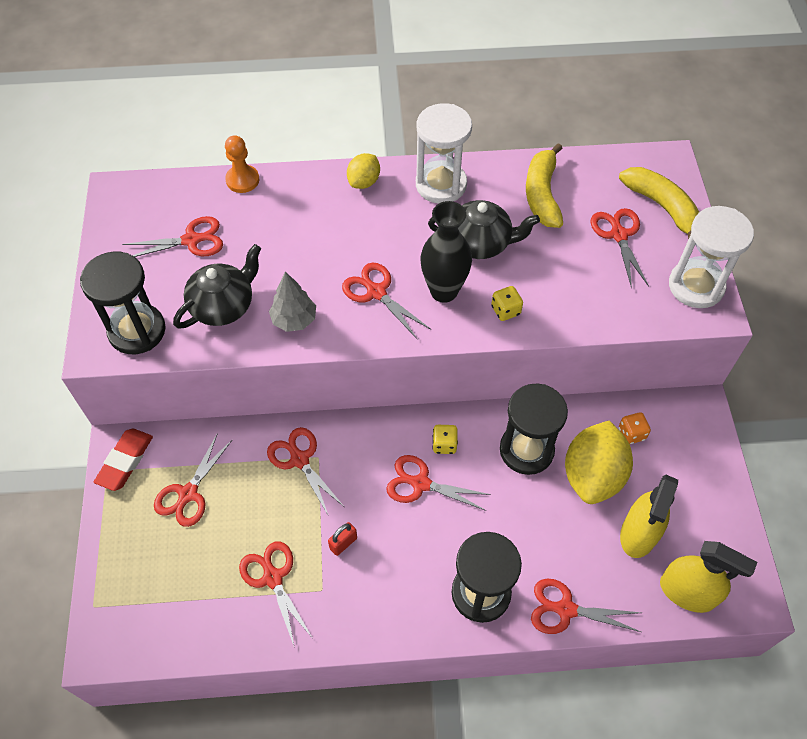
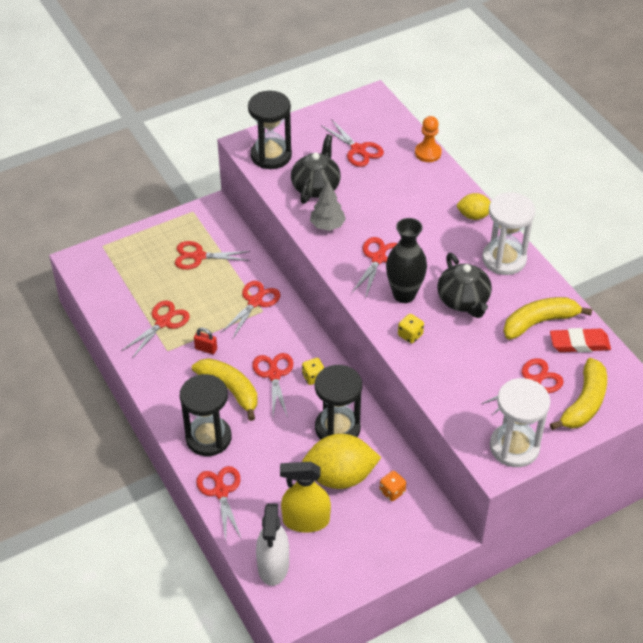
camera: 65 degrees right, 10 degrees down
red eraser [94,428,153,491] -> red eraser moved to [550,328,611,353]
black teapot [173,244,261,329] -> black teapot turned 90 degrees counterclockwise [291,134,341,204]
yellow spray bottle [660,541,757,613] -> white spray bottle [256,503,289,586]
none -> yellow banana [192,358,258,421]

